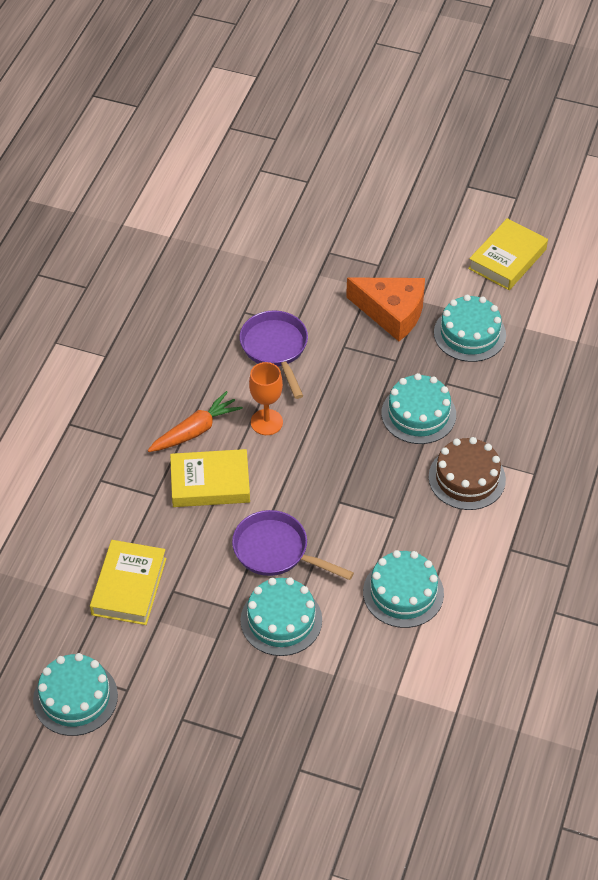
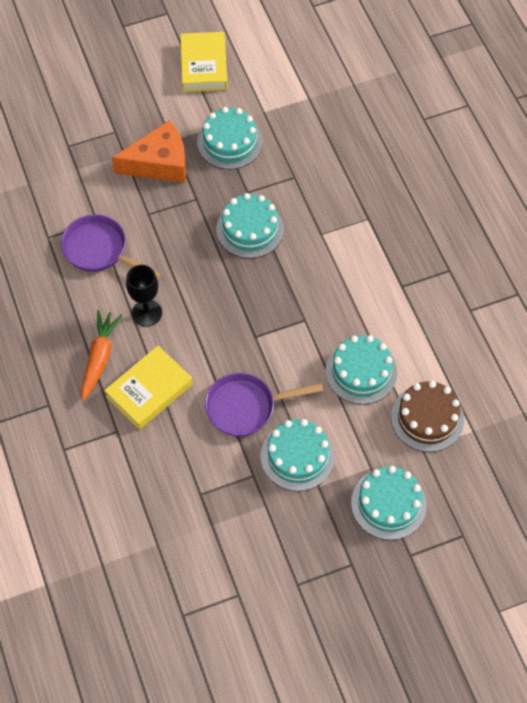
camera: 40 degrees left, 10 degrees up
turquoise cake [33,653,118,736] -> turquoise cake moved to [351,466,427,540]
yellow book [90,540,167,625] -> none
orange goblet [249,362,283,435] -> black goblet [126,265,162,327]
brown cake [429,437,506,510] -> brown cake moved to [391,381,464,452]

